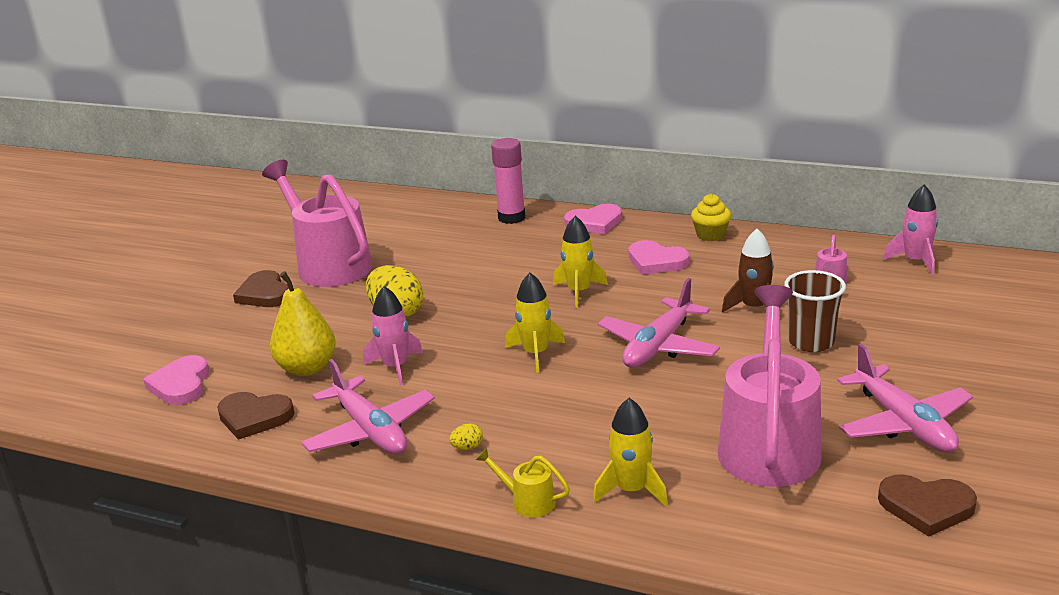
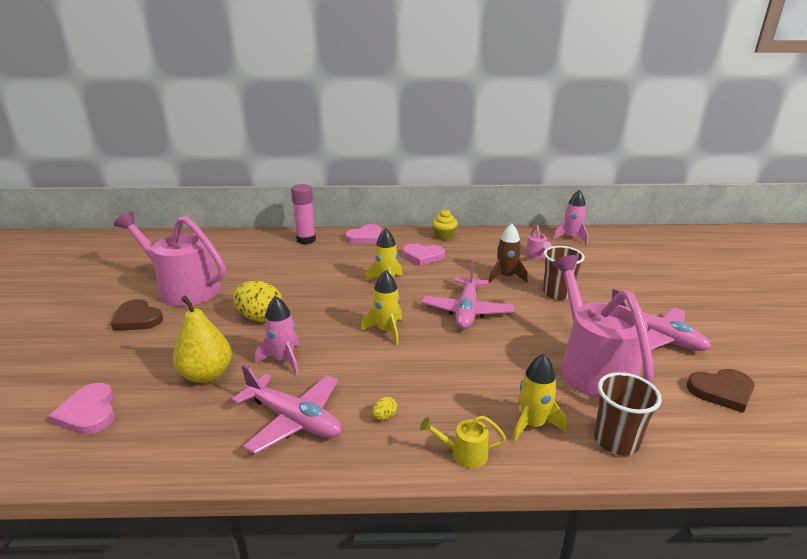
camera: 25 degrees left, 0 degrees up
brown heart [217,392,294,440] -> none
none -> brown cup [594,372,662,456]

